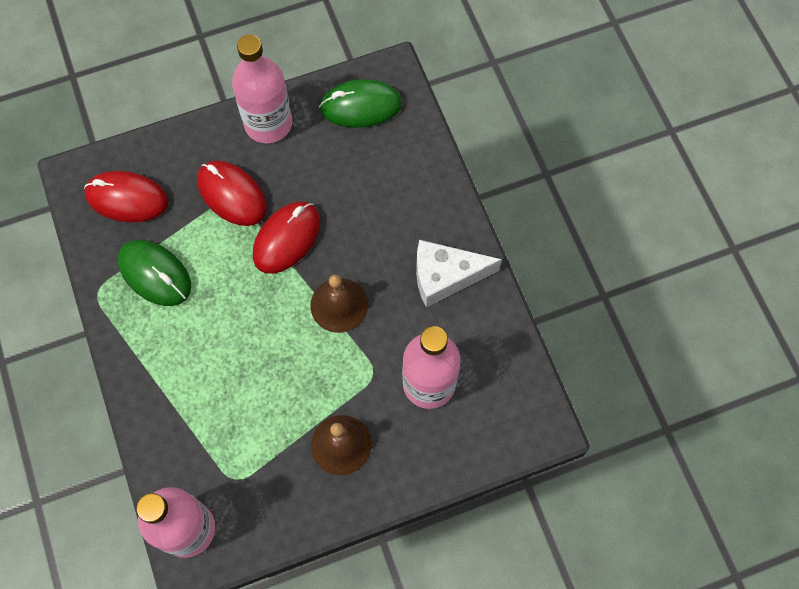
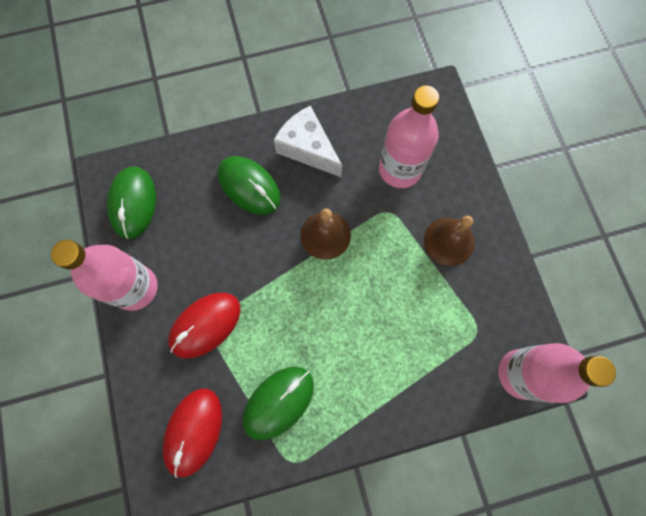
camera: 85 degrees left, 5 degrees up
red mouse [253,202,320,274] -> none
white cheese [416,240,502,308] -> white cheese turned 135 degrees clockwise [274,106,342,177]
none -> green mouse [218,156,281,215]

